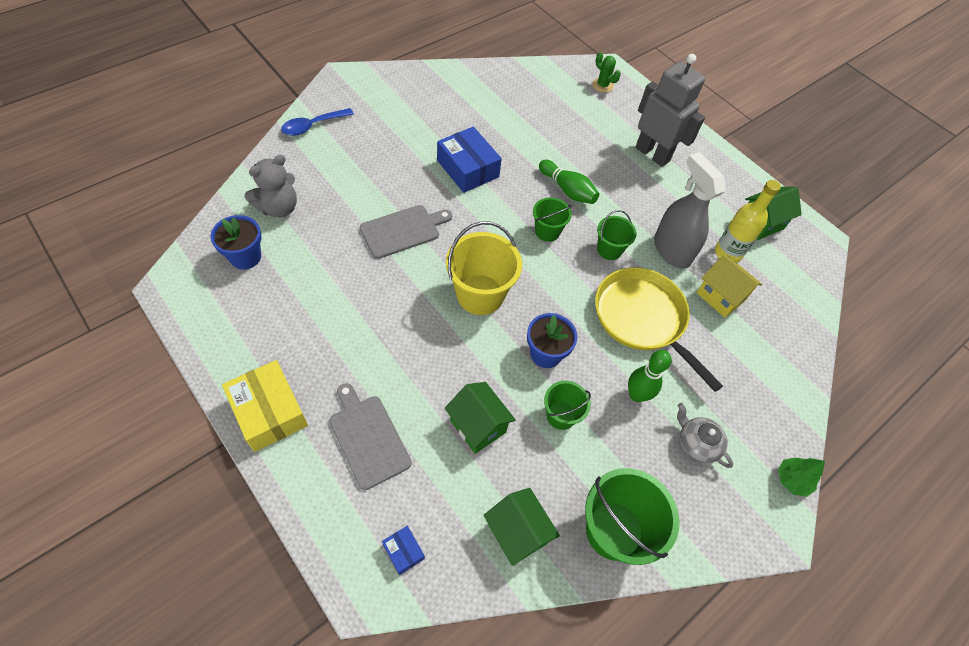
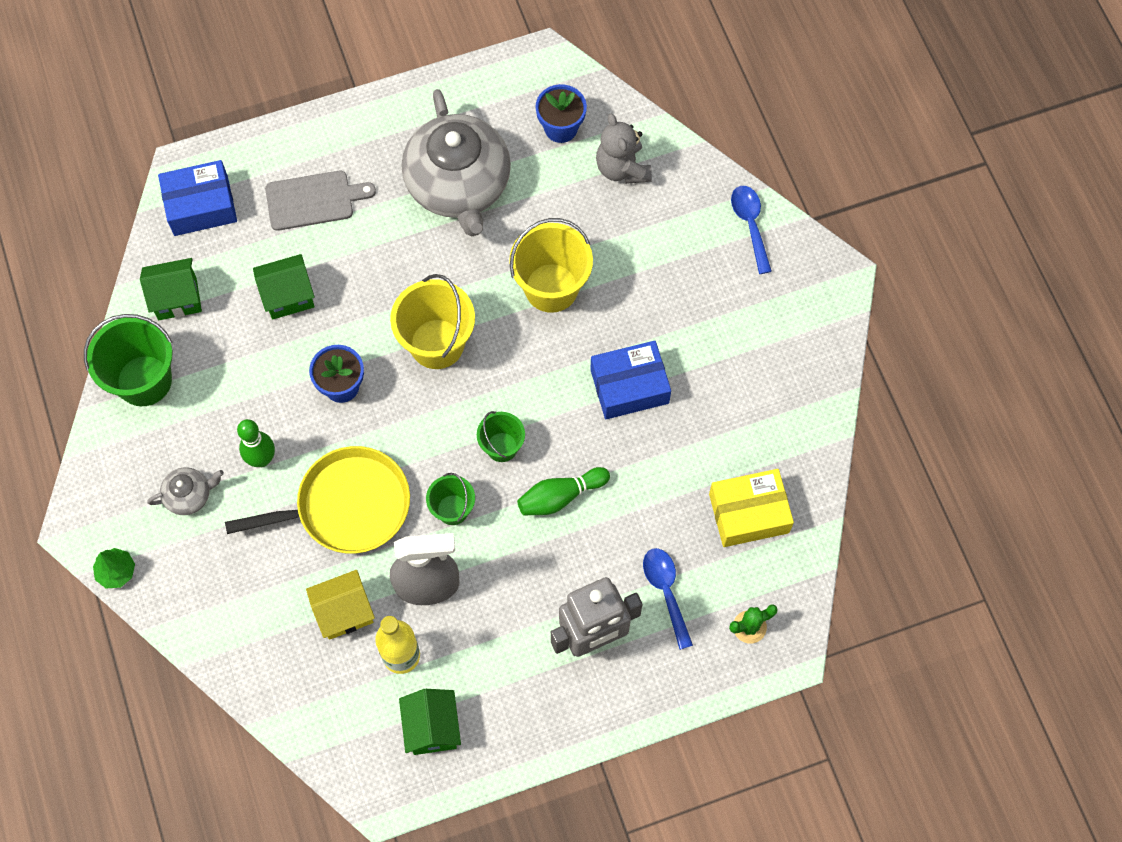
camera: 115 degrees right, 10 degrees up
yellow box [222,360,308,452] -> yellow box moved to [709,469,794,547]
grey cutting board [360,205,452,259] -> yellow bucket [509,218,593,313]
blue box [382,526,425,575] -> blue box [158,160,237,236], size x2.11
green bucket [544,381,591,430] -> none
none -> grey teapot [402,89,511,236]
none -> blue spoon [643,548,693,650]

